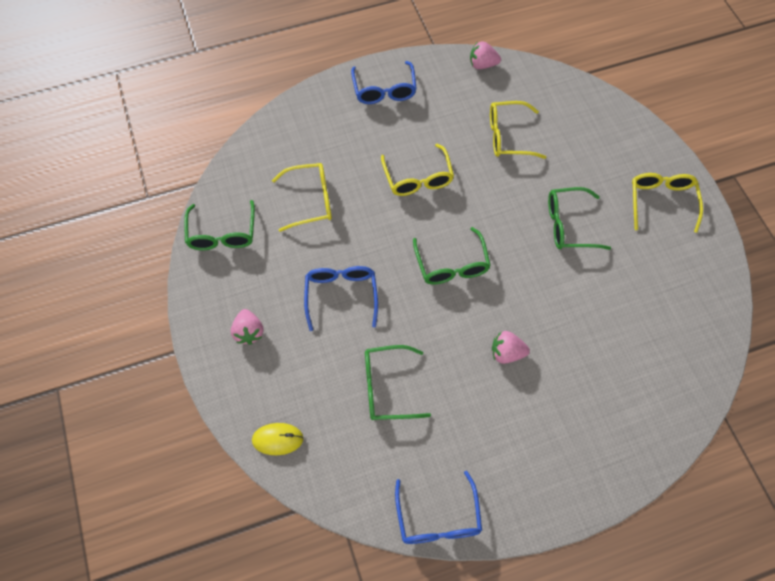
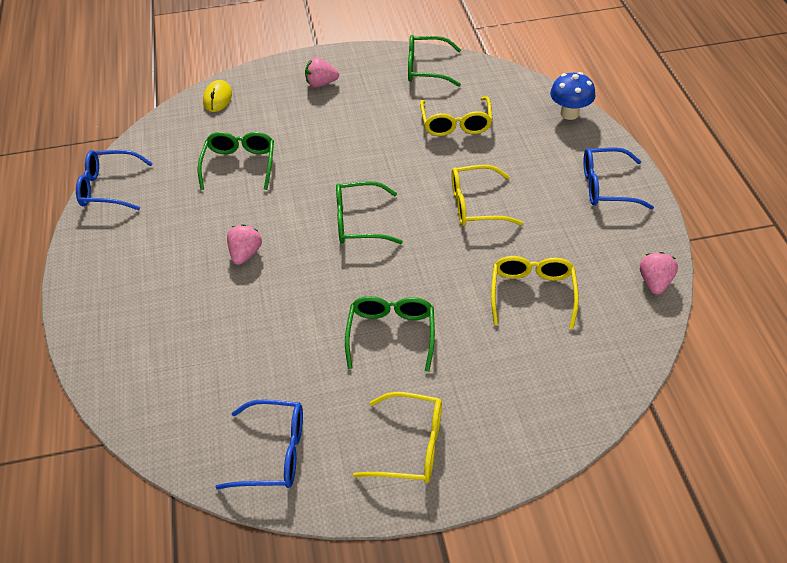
camera: 100 degrees right, 15 degrees down
blue glasses [304,266,378,331] -> blue glasses moved to [215,399,303,489]
none -> blue mushroom [550,72,595,120]

